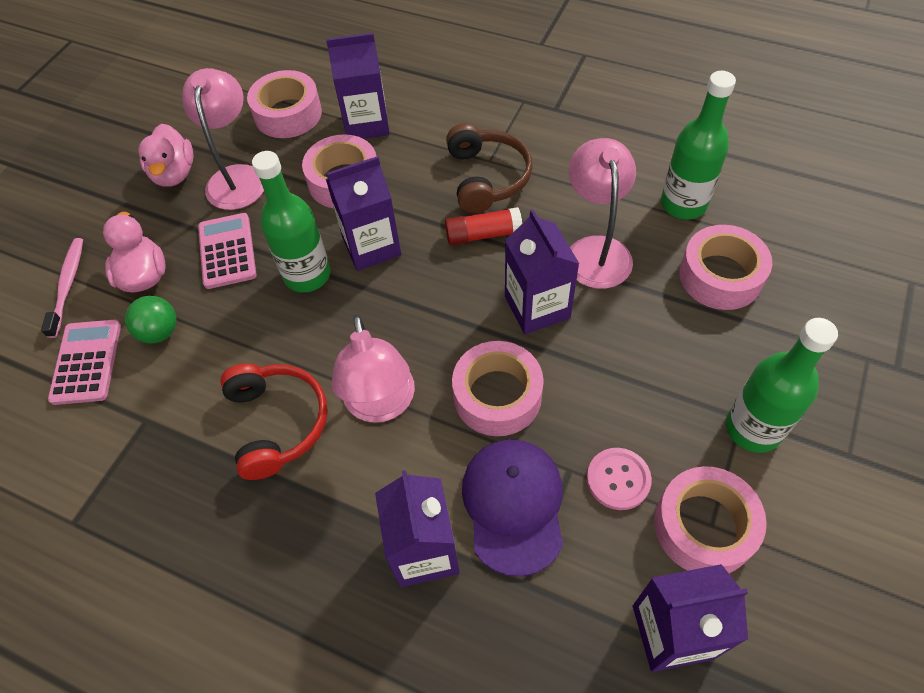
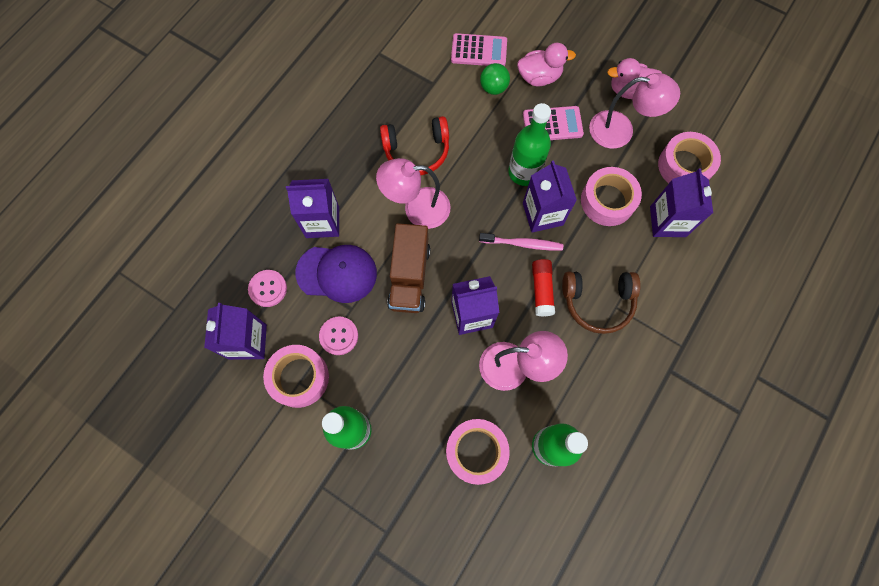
camera: 95 degrees right, 15 degrees up
pink toothbrush [41,238,83,338] -> pink toothbrush moved to [479,233,563,251]
pink tape [452,341,544,436] -> brown truck [387,223,430,313]
none -> pink button [248,270,287,307]

